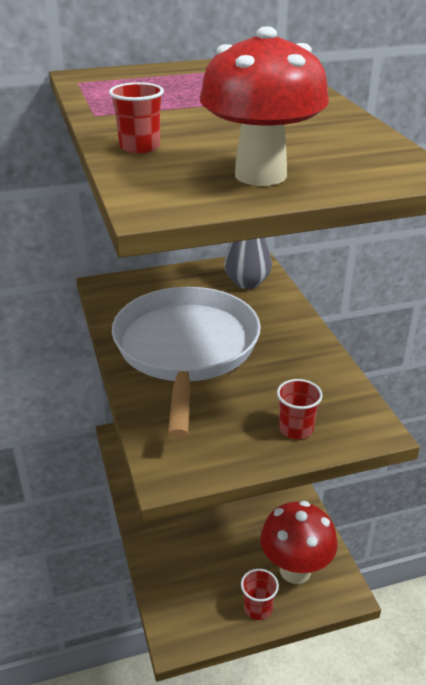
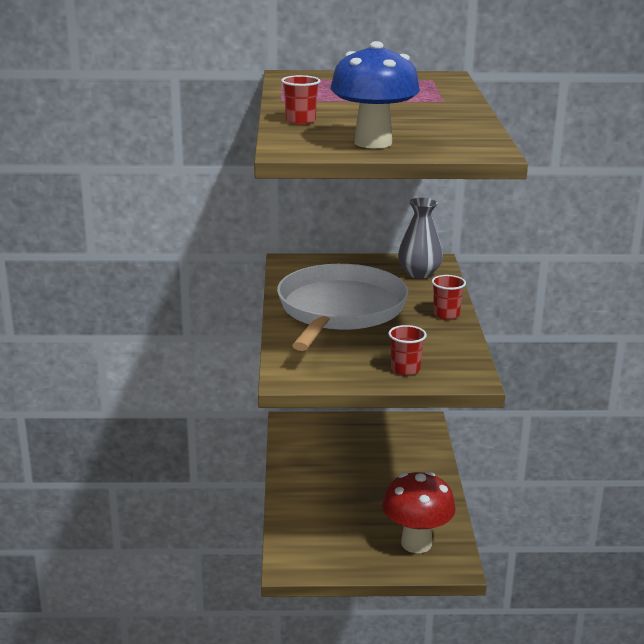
camera: 15 degrees right, 10 degrees down
red mushroom [200,27,329,186] -> blue mushroom [330,41,420,148]
red cup [241,569,279,620] -> red cup moved to [432,275,466,320]

